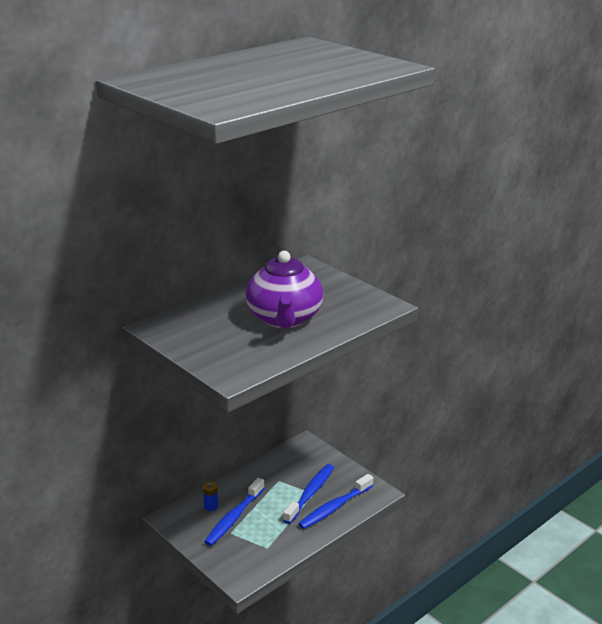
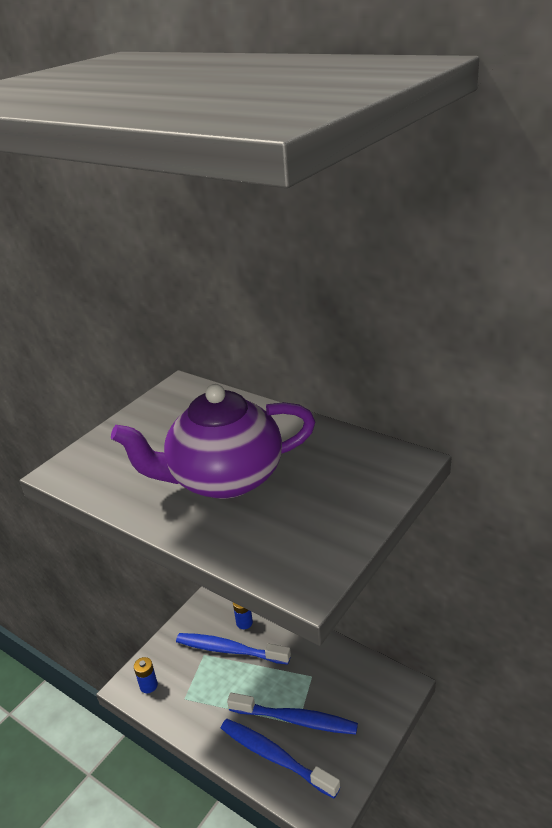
camera: 80 degrees right, 5 degrees up
none -> blue battery [134,657,158,693]

